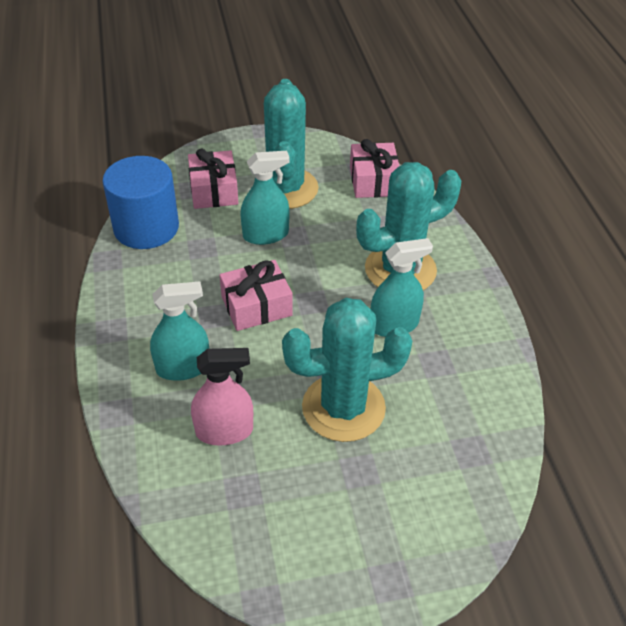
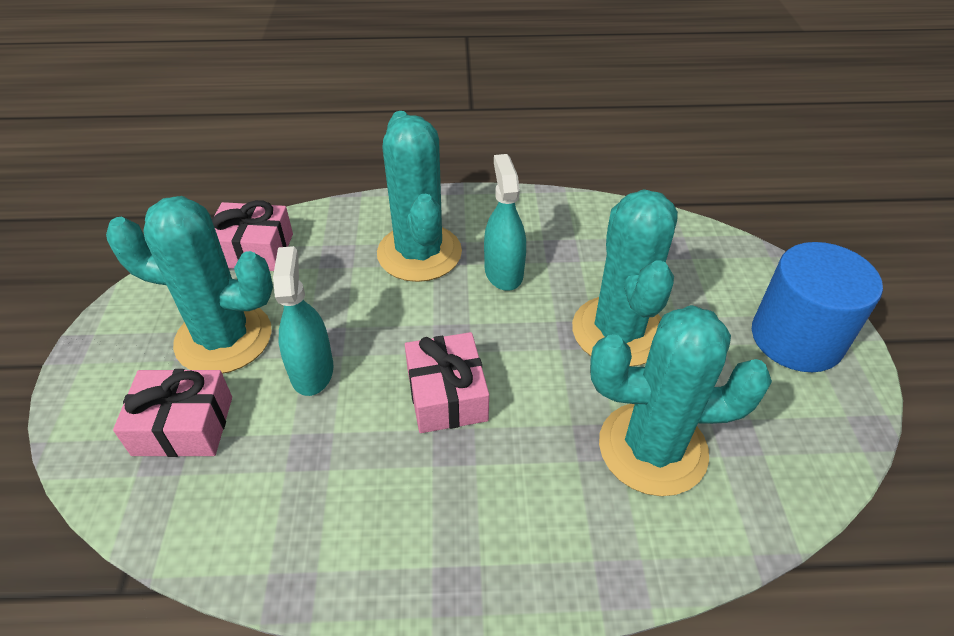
camera: 80 degrees left, 0 degrees up
blue cylinder [102,156,179,249] -> blue cylinder moved to [752,242,883,372]
turquoise spray bottle [150,282,209,381] -> none
pink spray bottle [191,348,253,446] -> turquoise cactus [590,305,772,496]

